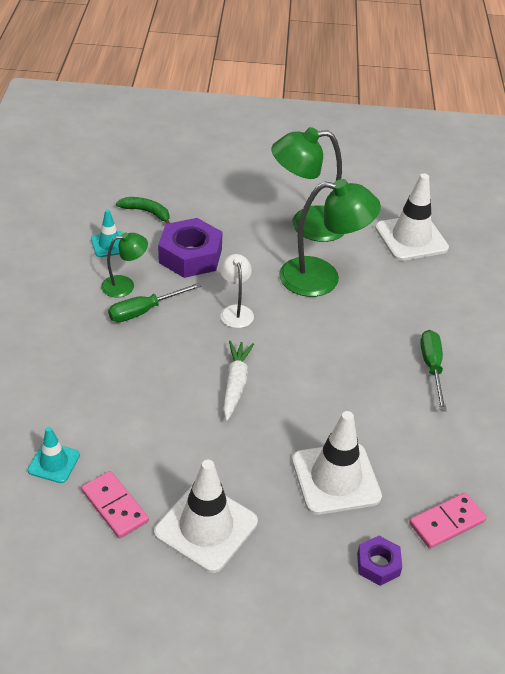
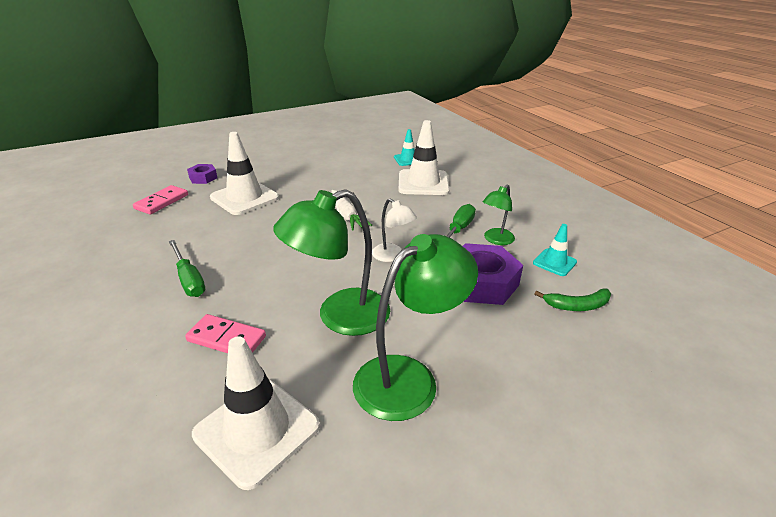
camera: 150 degrees right, 10 degrees down
pink domino [82,471,149,538] -> pink domino moved to [185,314,266,353]
white traffic cone [154,460,258,573] -> white traffic cone moved to [399,120,450,195]

